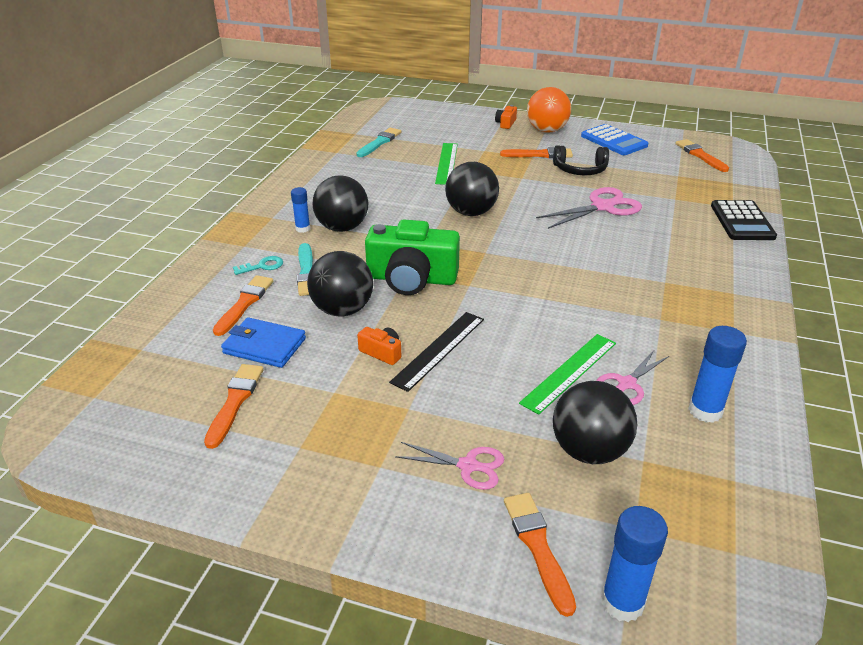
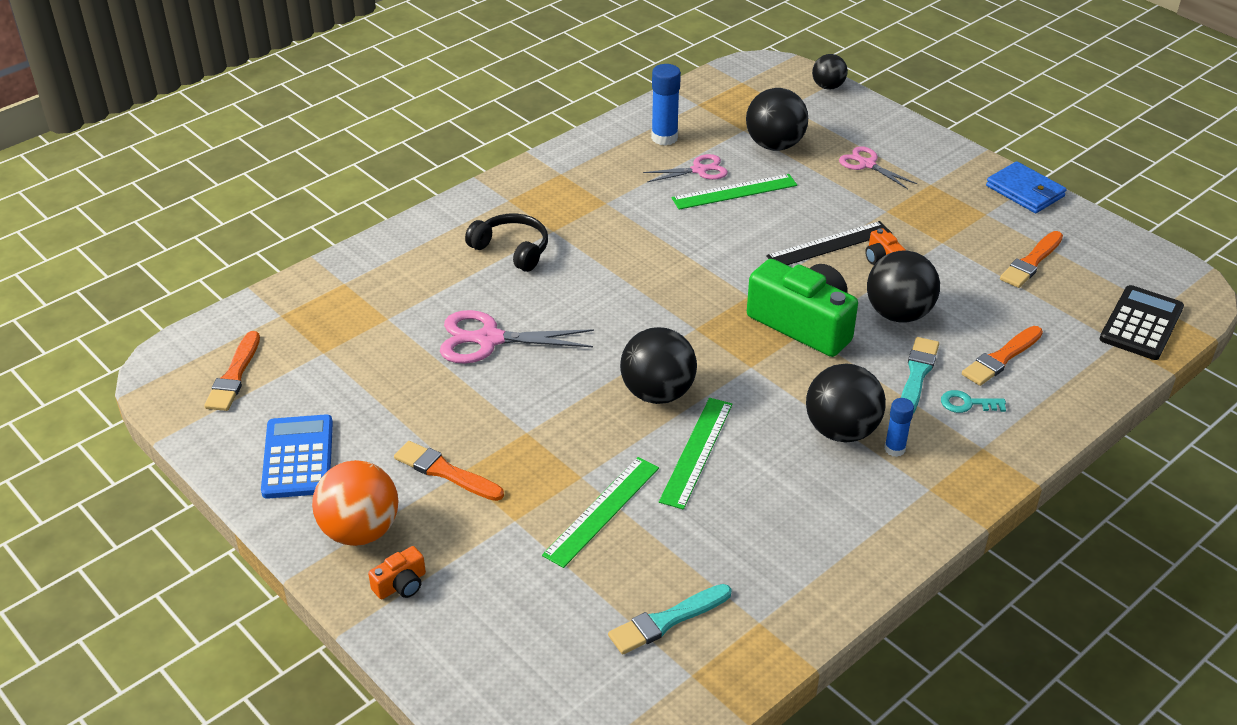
camera: 150 degrees left, 5 degrees up
blue wallet [221,317,306,368] -> blue wallet moved to [986,161,1067,213]
orange brush [504,493,576,617] -> none
black headphones [553,145,609,175] -> black headphones moved to [465,213,548,272]
blue glue stick [601,506,668,622] -> black ball [812,54,848,90]
black calculator [711,200,777,240] -> black calculator moved to [1100,285,1184,360]
none -> green ruler [659,398,733,510]

